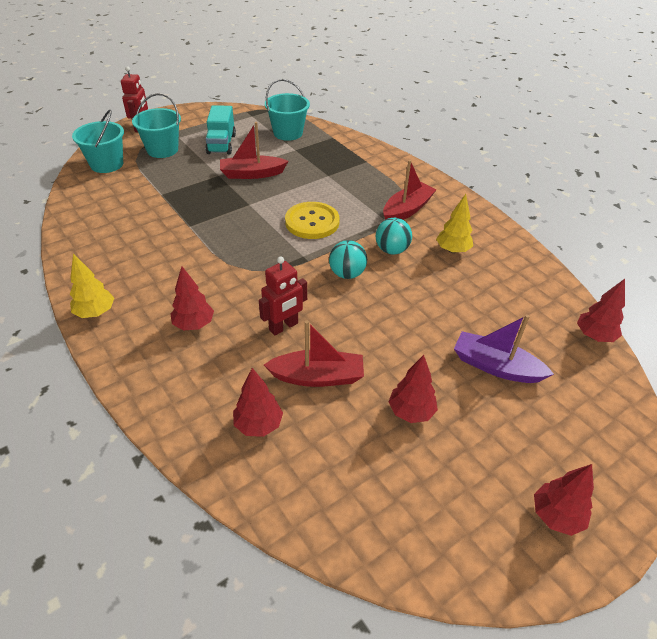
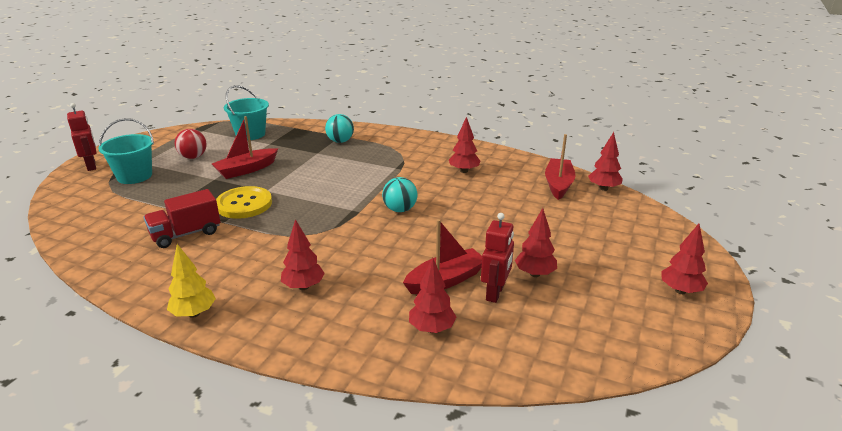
camera: 30 degrees left, 15 degrees down
turquoise bucket [72,110,124,173] -> none
turquoise truck [205,105,236,155] -> red ball [175,129,207,159]
red robot [259,256,307,336] -> red robot moved to [481,213,514,303]
yellow button [285,202,340,239] -> yellow button moved to [216,186,272,219]
turquoise ball [376,218,412,254] -> turquoise ball moved to [325,114,354,143]
red boat [383,160,437,220] -> red boat moved to [545,134,576,200]
yellow tree [436,194,473,254] -> red tree [449,117,481,173]
purple boat [454,315,554,383] -> none
none -> red truck [144,189,221,248]

